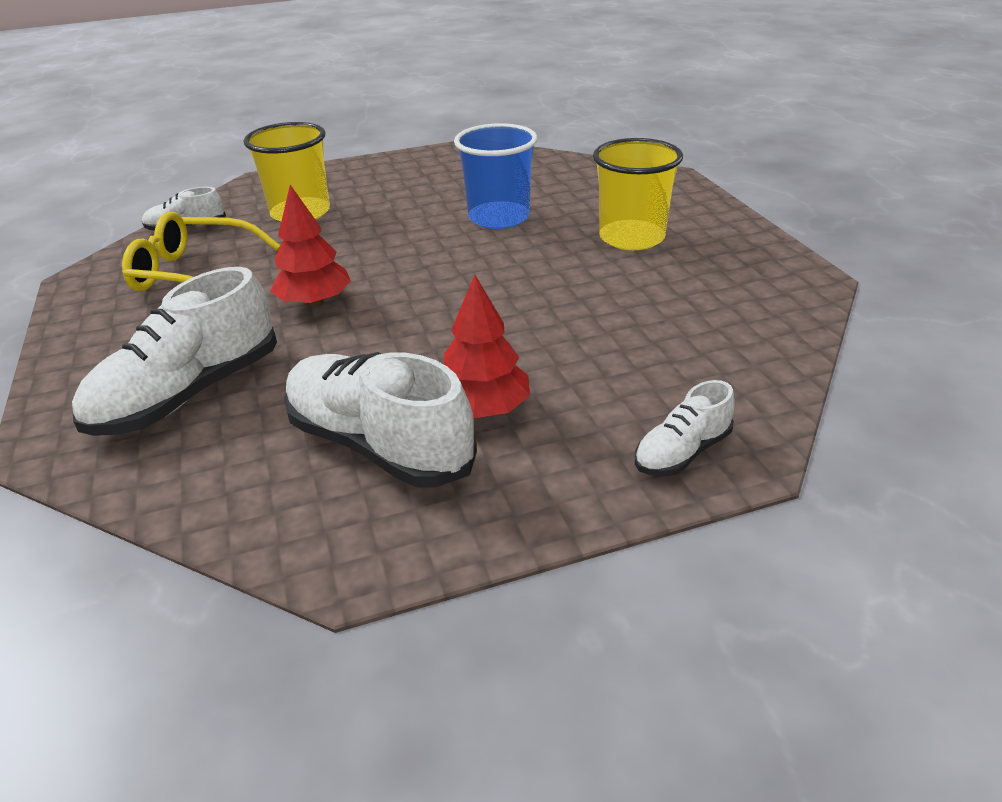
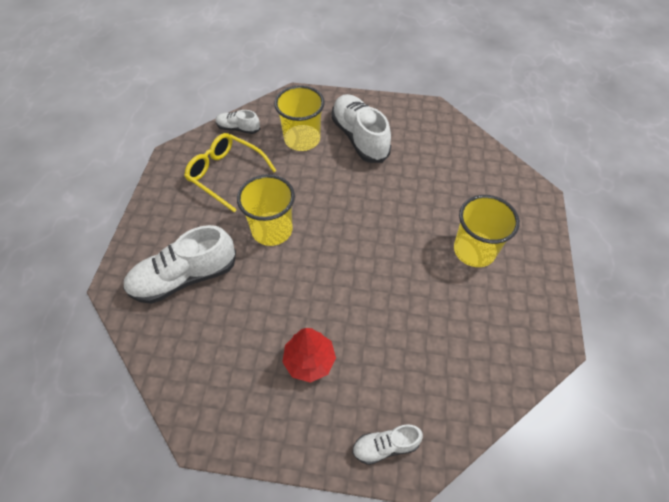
camera: 25 degrees right, 20 degrees up
red tree [270,185,351,307] -> yellow cup [237,174,295,246]
white shoe [284,352,477,488] -> white shoe moved to [331,94,391,163]
blue cup [454,123,538,229] -> none

